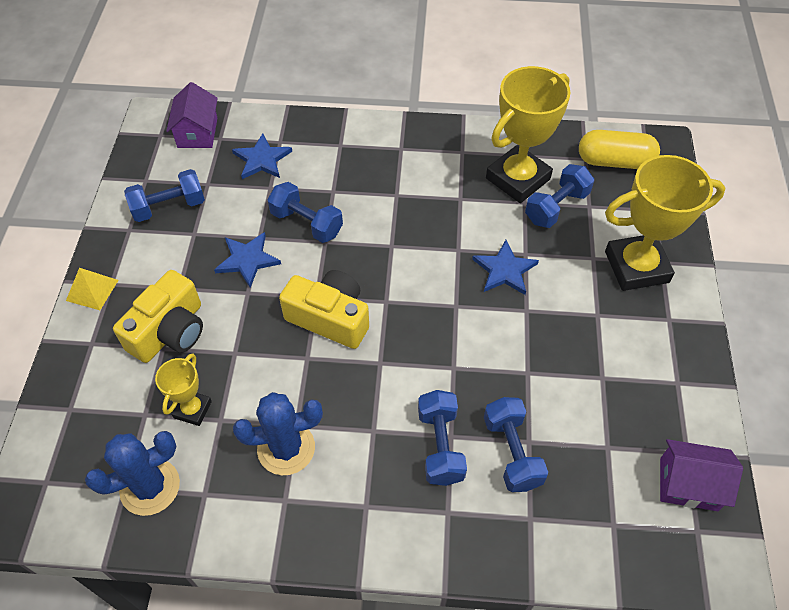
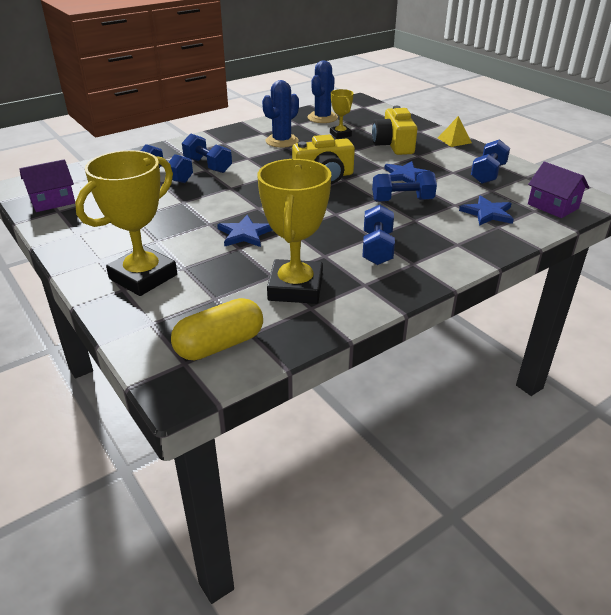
camera: 140 degrees right, 20 degrees down
blue dumbbell [525,164,594,228] -> blue dumbbell moved to [362,205,395,265]

